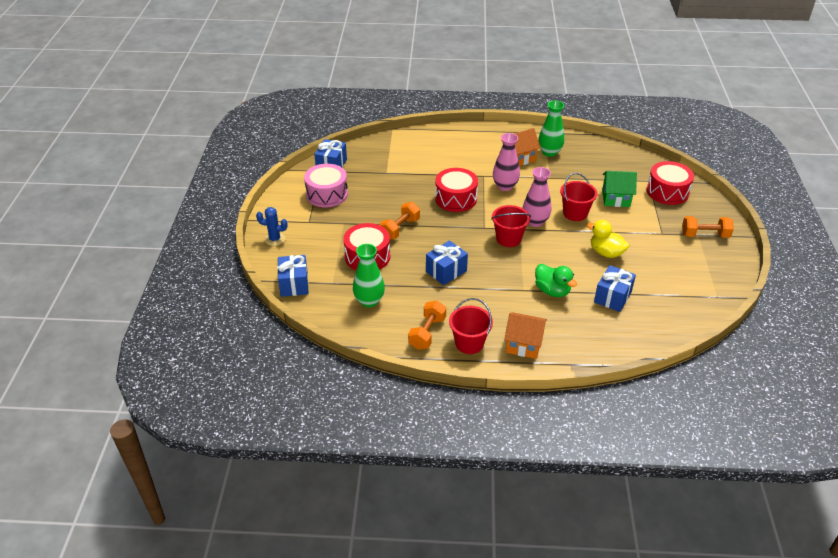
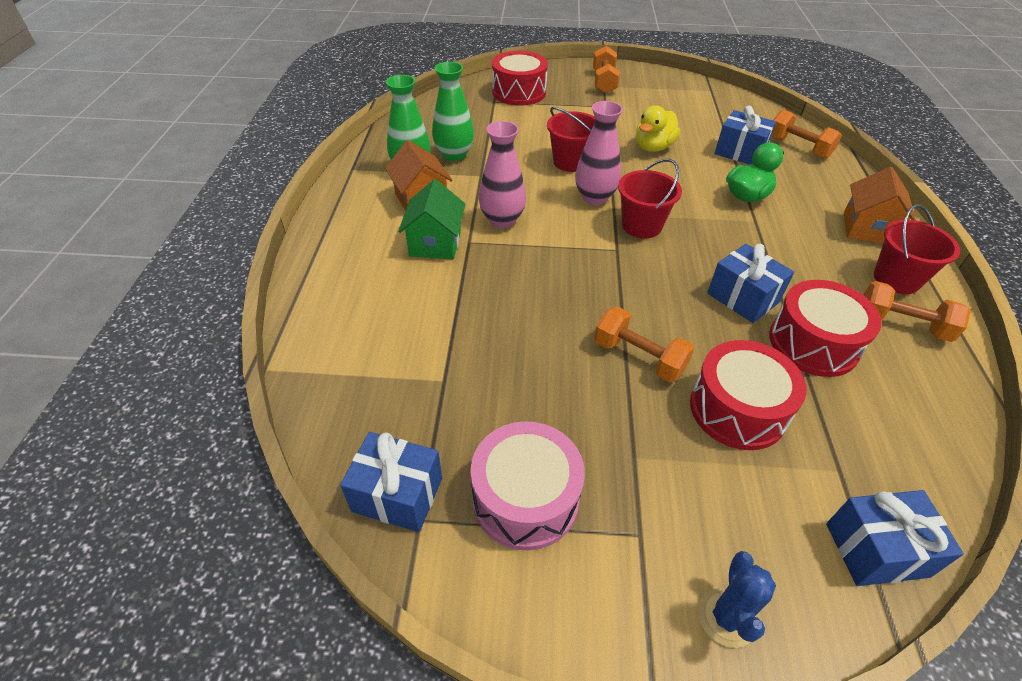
camera: 90 degrees left, 5 degrees up
green vase [353,244,385,307] -> green vase moved to [432,62,474,161]
red drum [435,168,478,212] -> red drum moved to [769,280,882,377]
green house [602,171,637,207] -> green house moved to [398,179,465,259]
none -> orange dumbbell [771,109,842,159]

